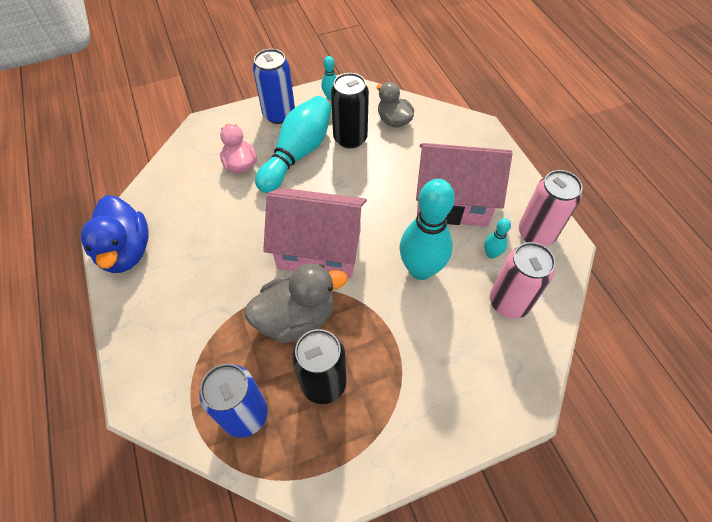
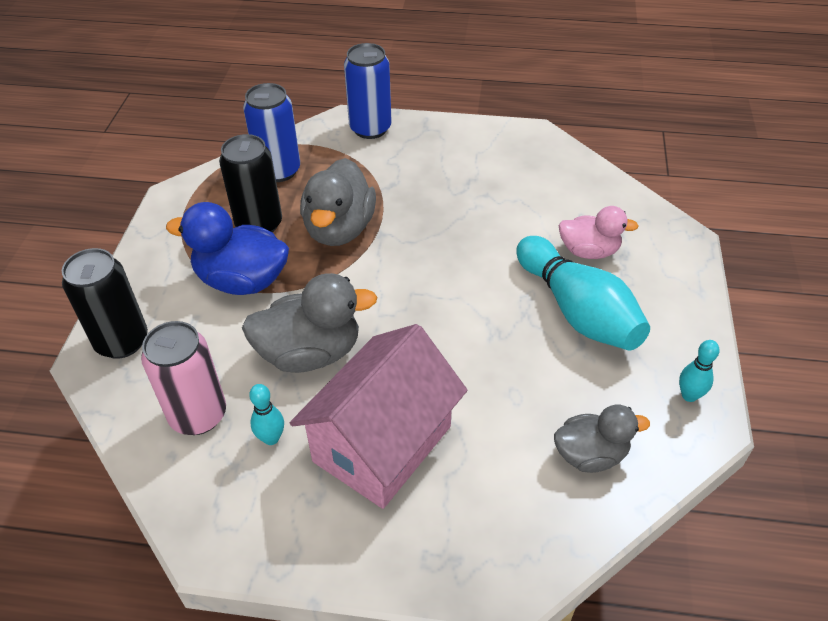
camera: 120 degrees right, 10 degrees down
blue duck [81,195,149,273] -> blue duck moved to [166,202,289,295]
blue can [253,49,295,124] -> blue can moved to [344,43,392,139]
pink house [263,188,367,279] -> none
black can [331,73,369,149] -> black can moved to [62,248,148,359]
turquoise bowling pin [399,179,455,280] -> grey duck [242,273,377,373]
pink can [519,170,583,246] -> none

